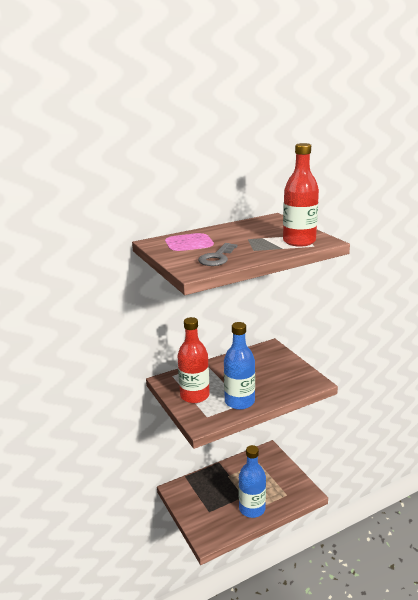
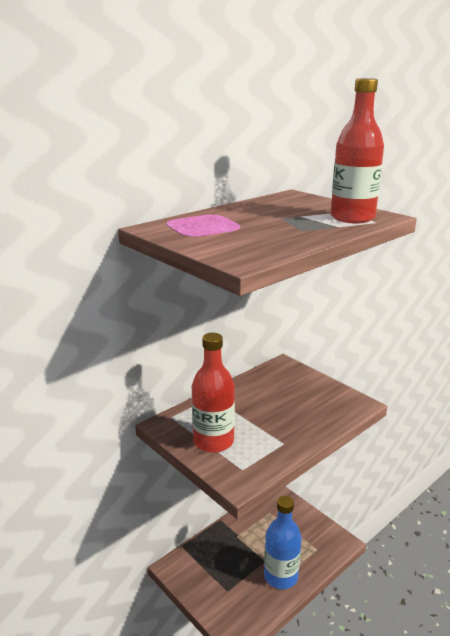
camera: 15 degrees left, 0 degrees up
grey key [198,243,238,266] -> none
blue bottle [224,322,255,410] -> none

